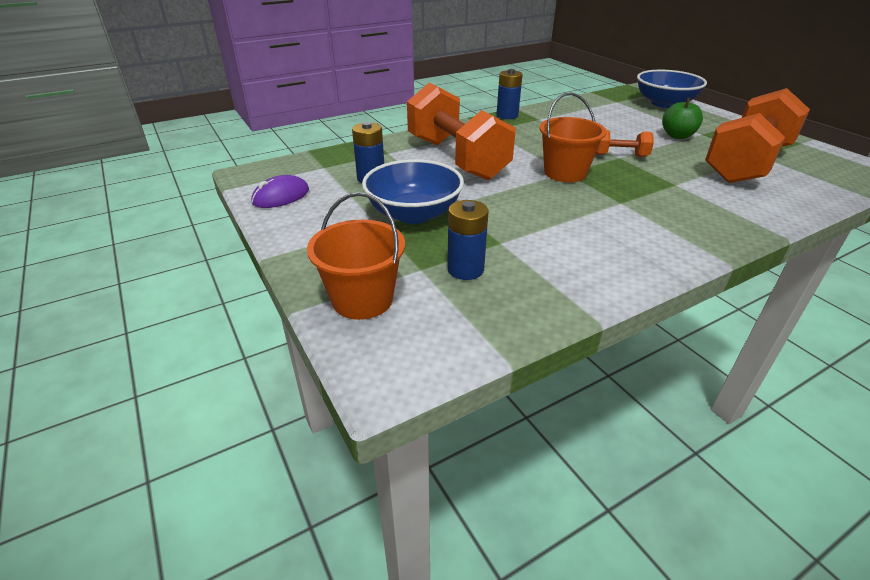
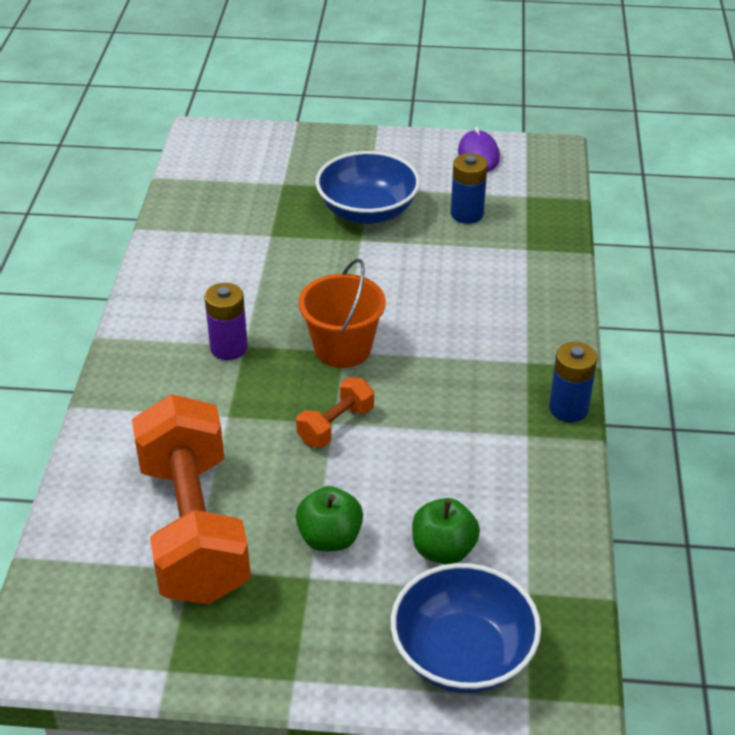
camera: 125 degrees right, 5 degrees up
orange bucket [307,192,405,320] -> none
orange dumbbell [407,82,516,180] -> none
blue battery [447,200,488,280] -> none
none -> purple battery [204,283,248,360]
none -> green apple [412,498,480,564]

